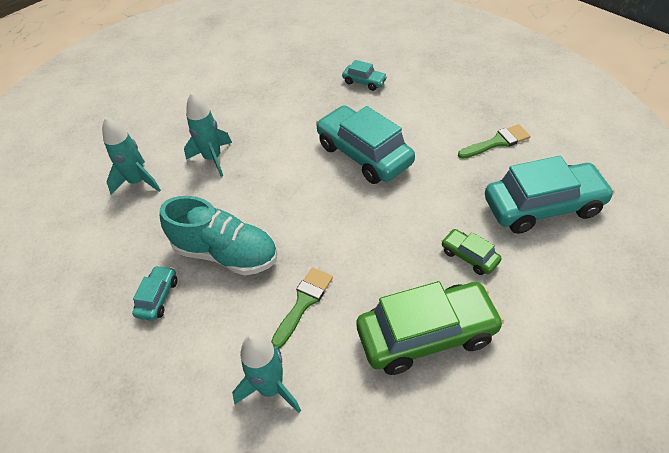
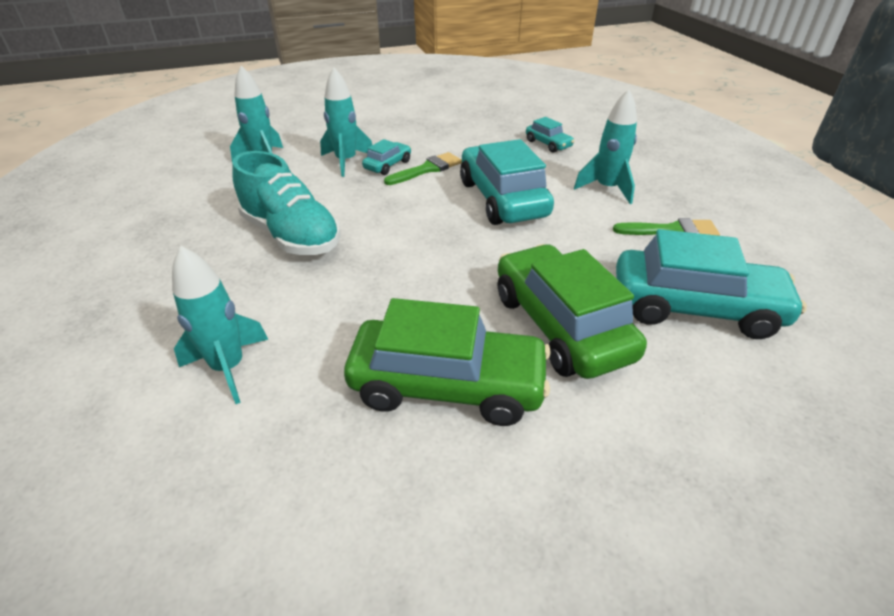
camera: 20 degrees right, 10 degrees down
turquoise car [132,265,177,321] -> turquoise car moved to [362,139,411,175]
green brush [271,267,333,348] -> green brush moved to [384,152,462,185]
green car [441,229,502,275] -> green car [498,244,647,379], size x2.13
none -> turquoise rocket [574,89,637,204]

